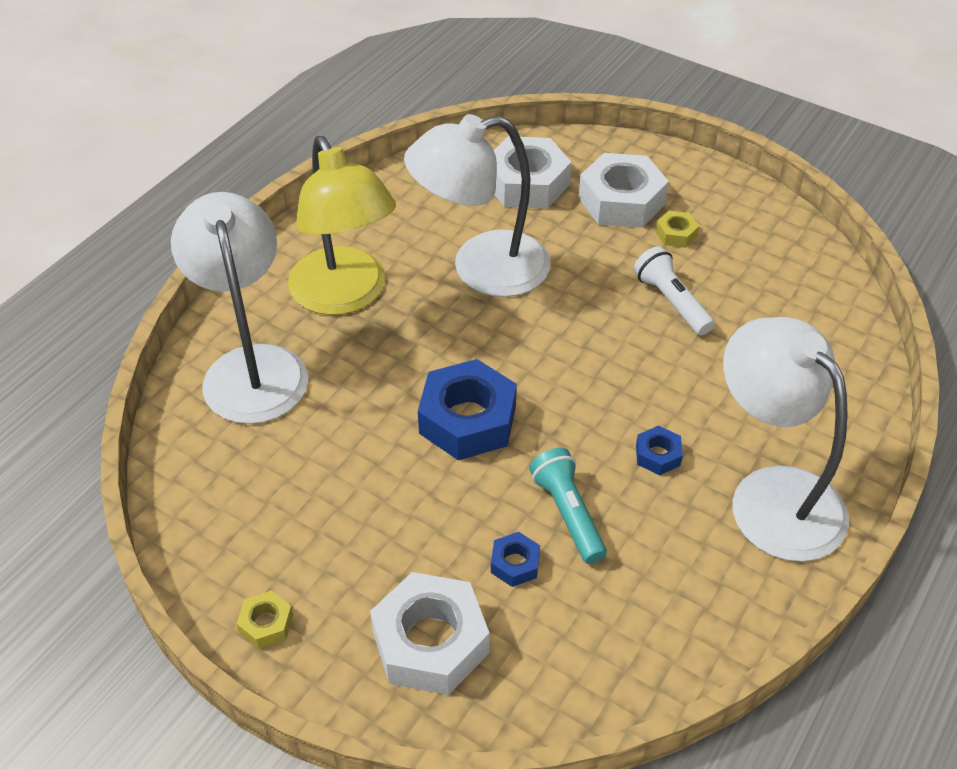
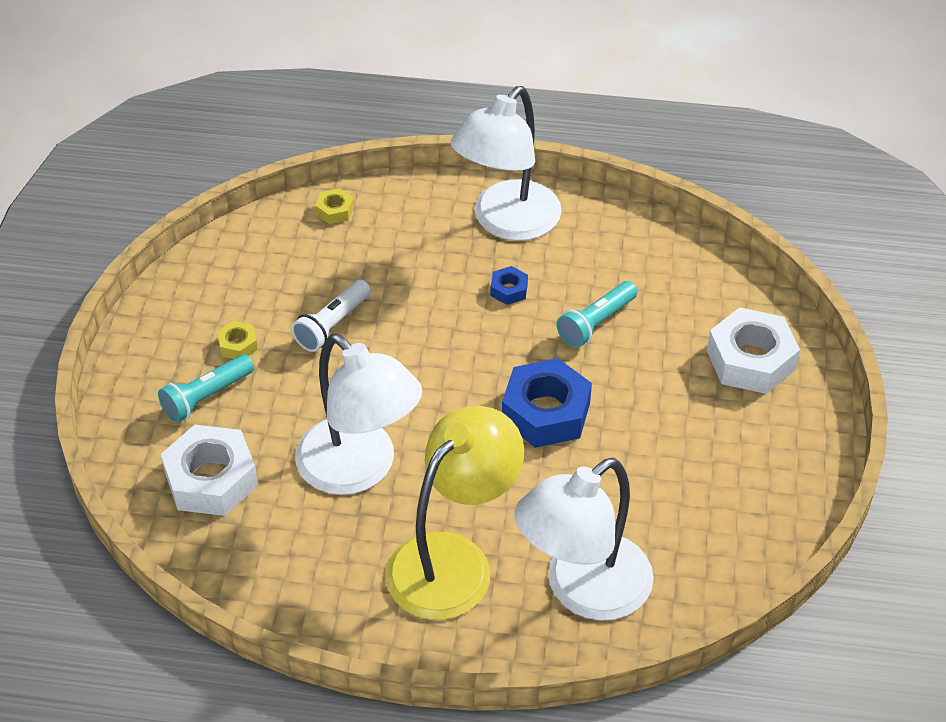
camera: 115 degrees left, 0 degrees up
yellow nut [236,591,293,649] -> yellow nut moved to [315,188,354,224]
blue nut [491,532,540,587] -> none
white nut [578,153,669,228] -> turquoise flashlight [158,354,254,423]

